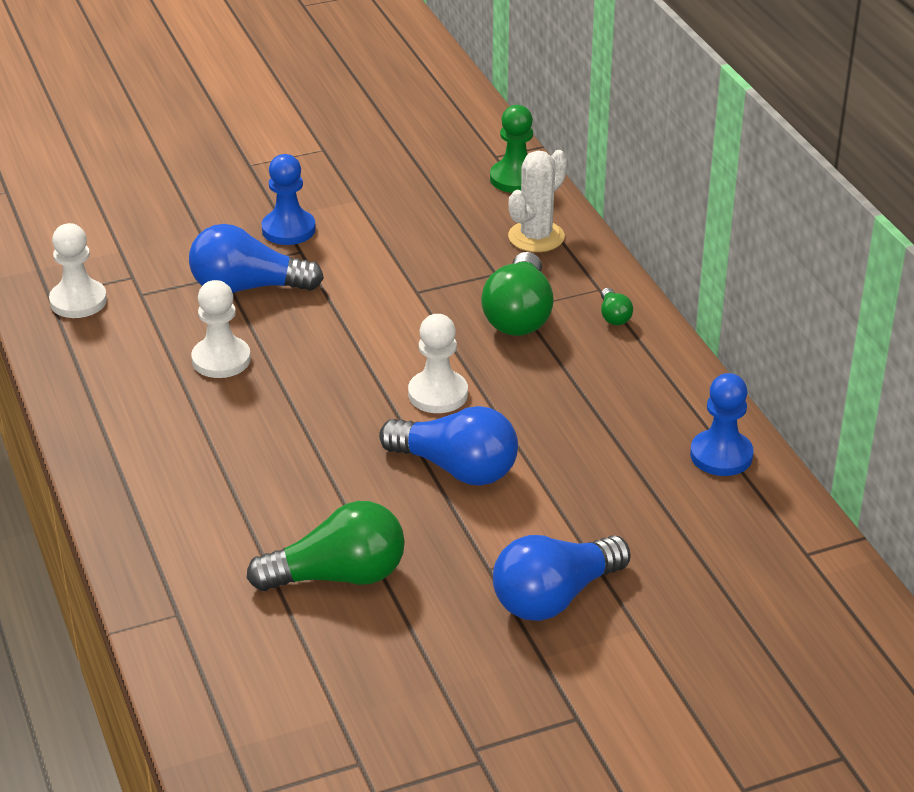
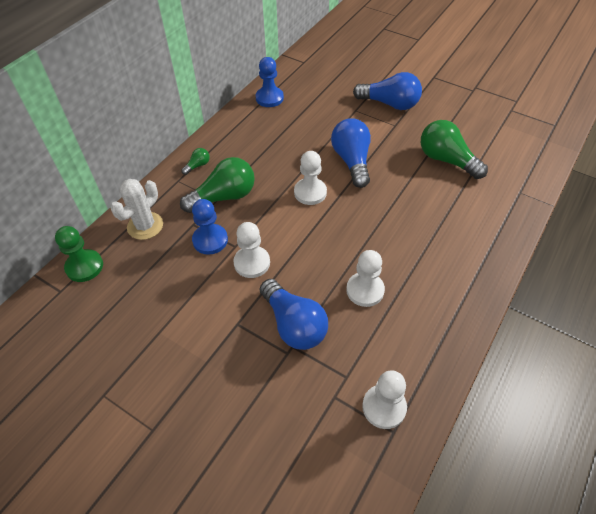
camera: 125 degrees left, 15 degrees up
blue pawn [261,154,316,245] -> blue pawn moved to [192,199,228,255]
white cactus [508,150,567,252] -> white cactus turned 60 degrees counterclockwise [110,179,163,240]
none -> white pawn [233,222,270,278]

